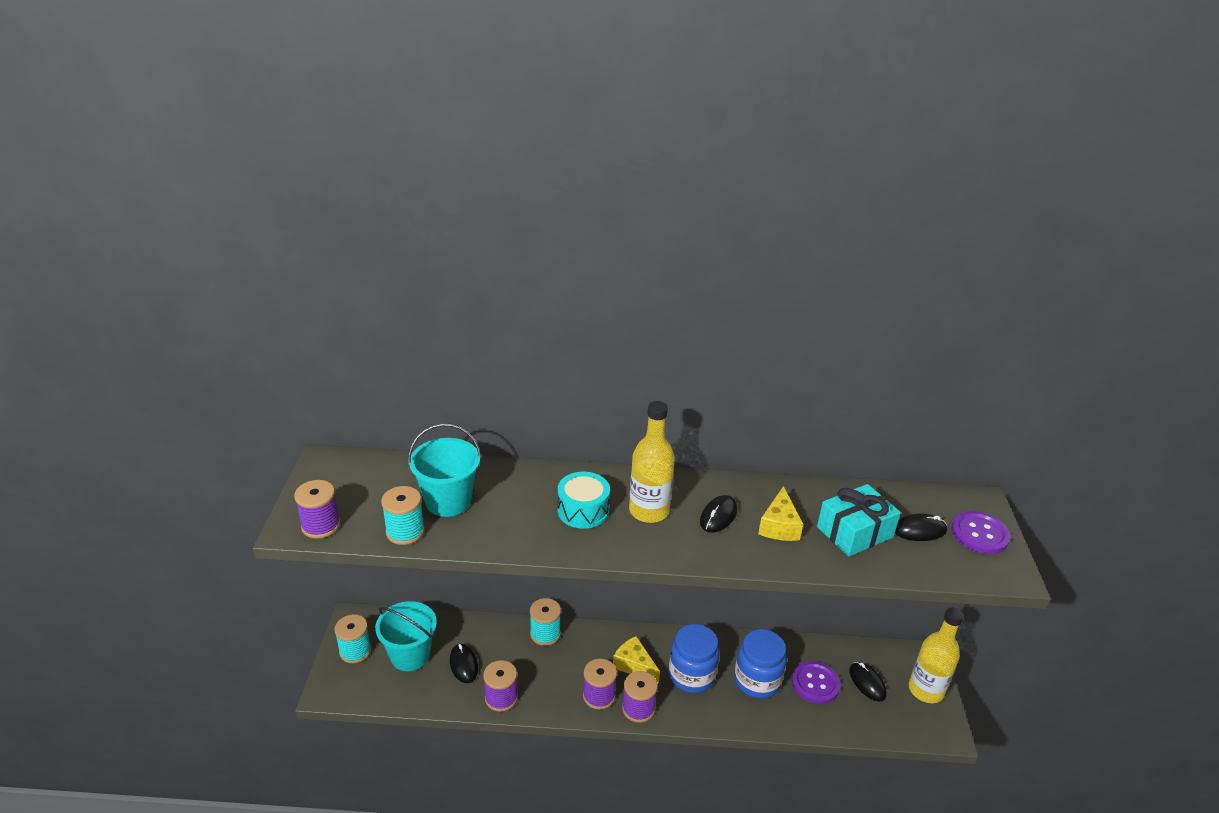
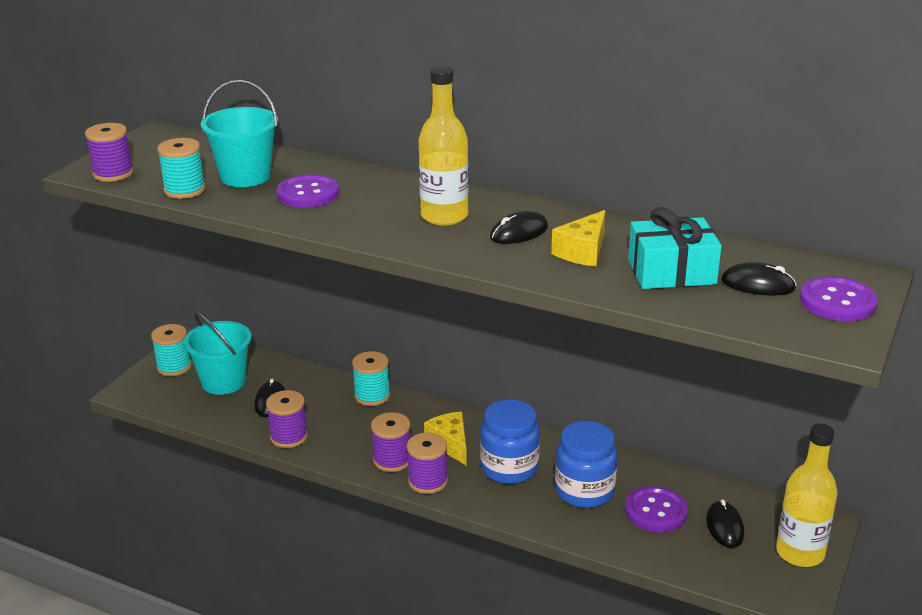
camera: 25 degrees right, 5 degrees down
turquoise drum [558,472,610,529] -> none
none -> purple button [277,175,339,208]

